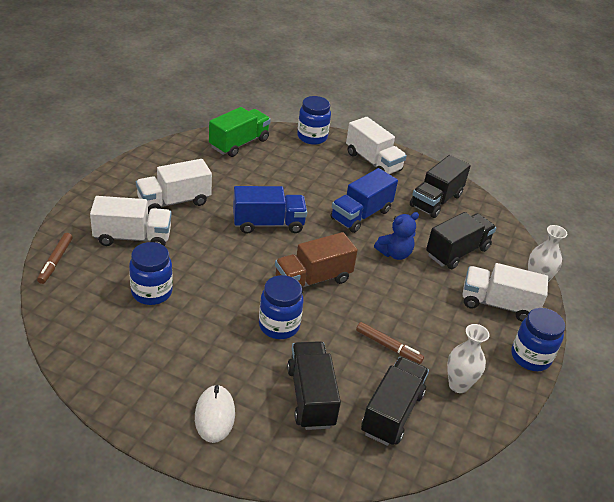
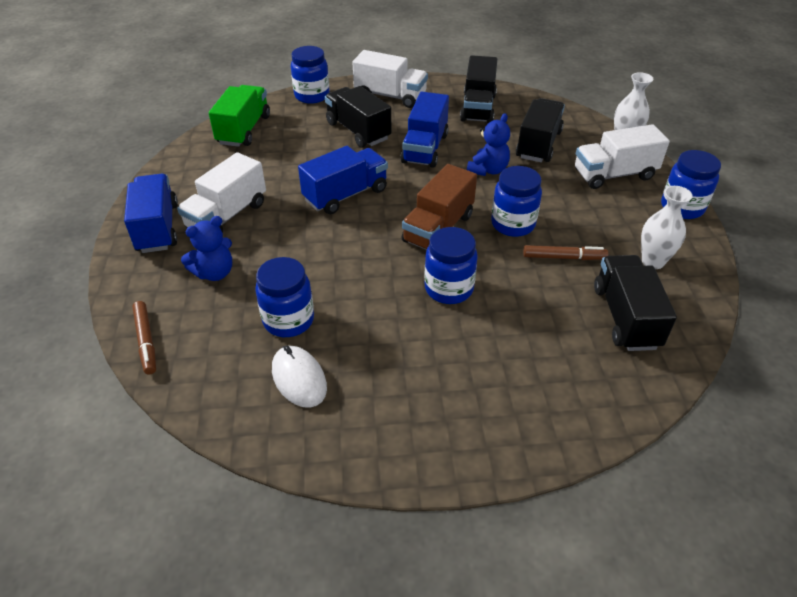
camera: 25 degrees left, 5 degrees up
white truck [90,196,172,246] -> blue teddy bear [181,216,232,281]
white mouse [195,385,235,443] -> white mouse moved to [272,346,327,408]
black truck [287,341,341,430] -> black truck moved to [325,86,391,148]
none -> blue truck [124,174,178,253]
none -> blue jar [491,166,542,237]

